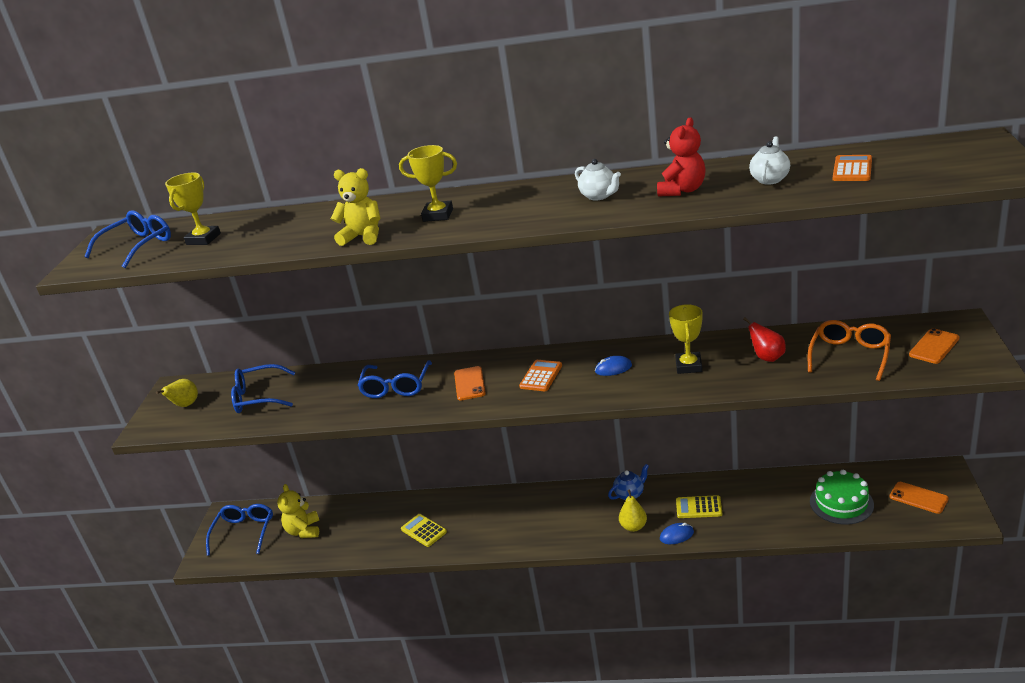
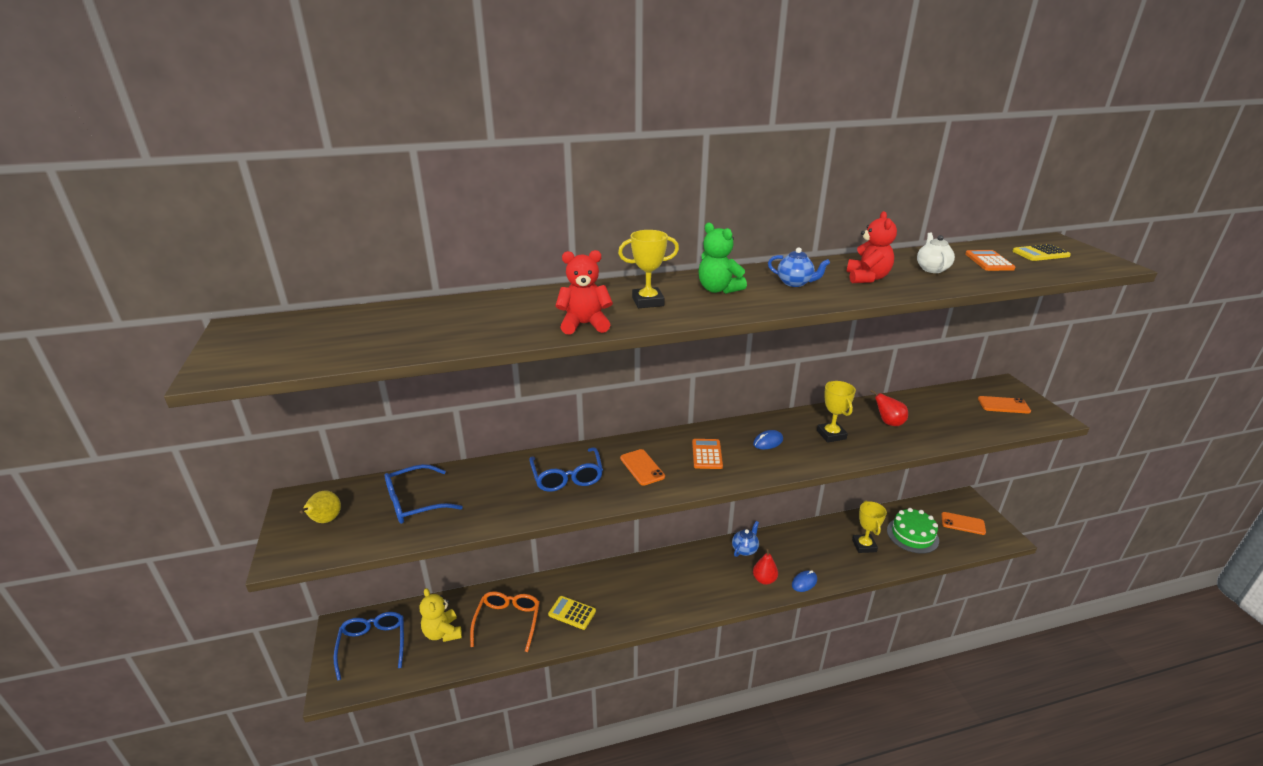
camera: 25 degrees left, 0 degrees up
blue glasses [84,210,171,268] -> none
yellow trophy [165,173,221,245] -> yellow trophy moved to [852,501,887,553]
yellow teddy bear [331,168,380,246] -> red teddy bear [555,250,613,335]
white teapot [575,159,621,200] -> blue teapot [768,247,830,287]
yellow pear [619,490,647,532] -> red pear [753,548,778,585]
yellow calculator [676,495,722,518] -> yellow calculator moved to [1012,244,1071,261]
orange glasses [808,320,891,381] -> orange glasses moved to [470,591,540,652]
orange phone [909,328,960,364] -> orange phone turned 75 degrees clockwise [978,396,1031,414]
none -> green teddy bear [698,222,747,294]

